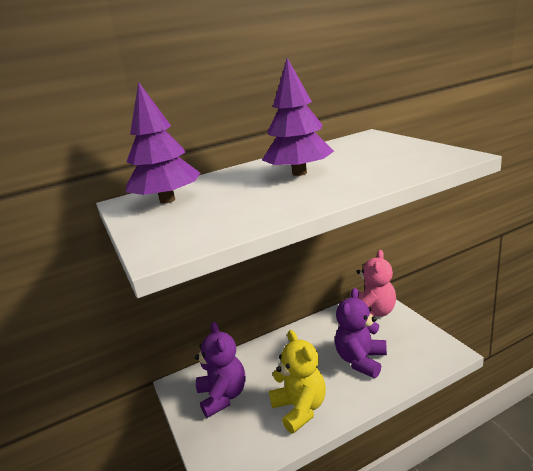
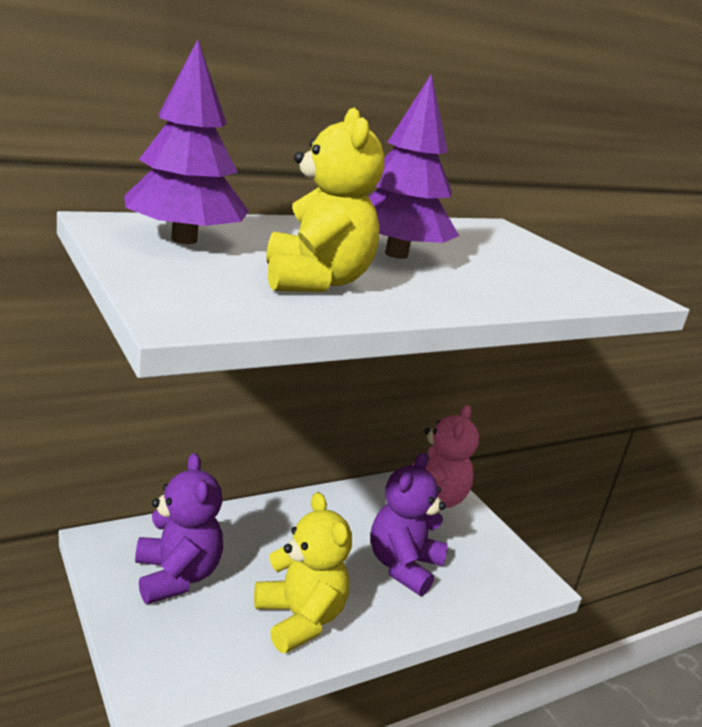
camera: 10 degrees left, 0 degrees up
none -> yellow teddy bear [266,108,384,292]

